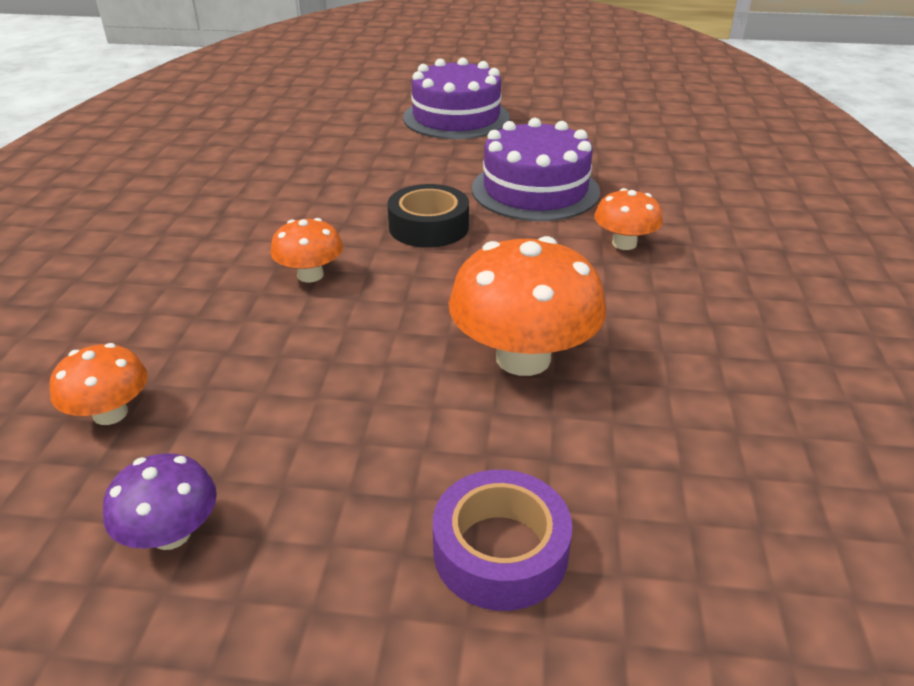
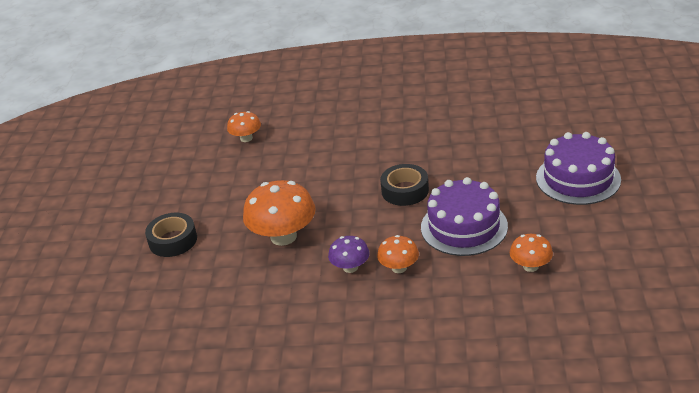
camera: 90 degrees right, 0 degrees up
purple mushroom [103,453,217,550] -> purple mushroom moved to [328,236,369,273]
orange mushroom [271,218,343,282] -> orange mushroom moved to [510,234,553,272]
purple tape [433,470,573,611] -> black tape [145,213,197,257]

